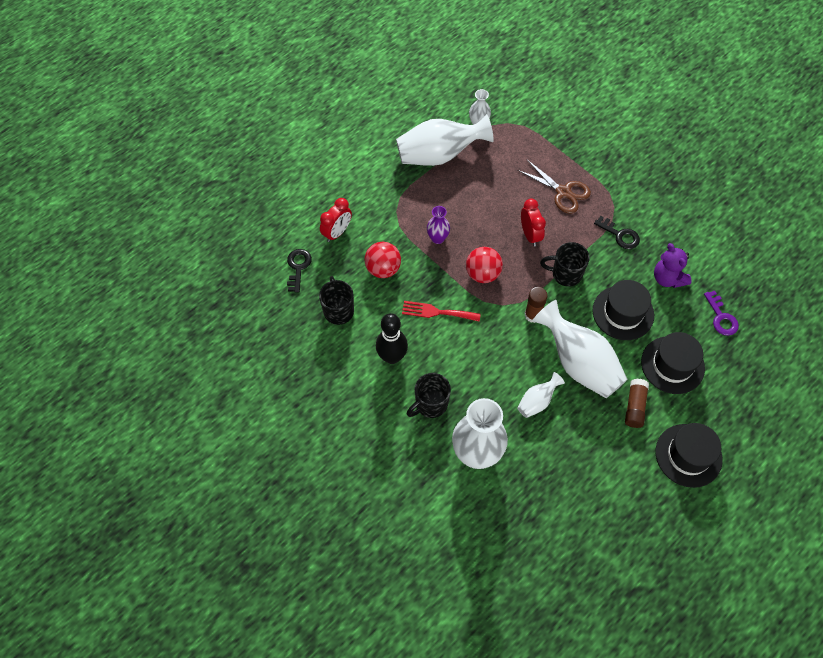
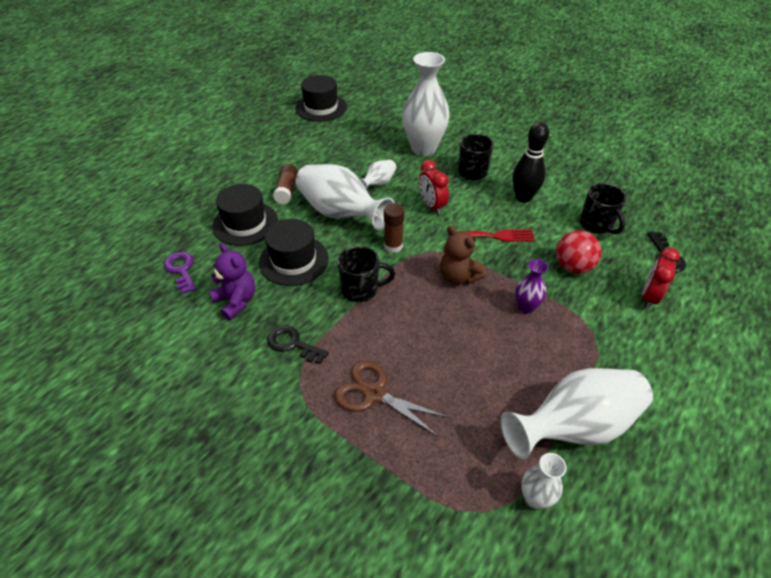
camera: 170 degrees right, 15 degrees down
red ball [466,247,503,283] -> brown teddy bear [440,226,486,285]
red clock [521,199,546,246] -> red clock moved to [419,160,449,215]
black hat [656,423,723,488] -> black hat moved to [295,75,347,122]

